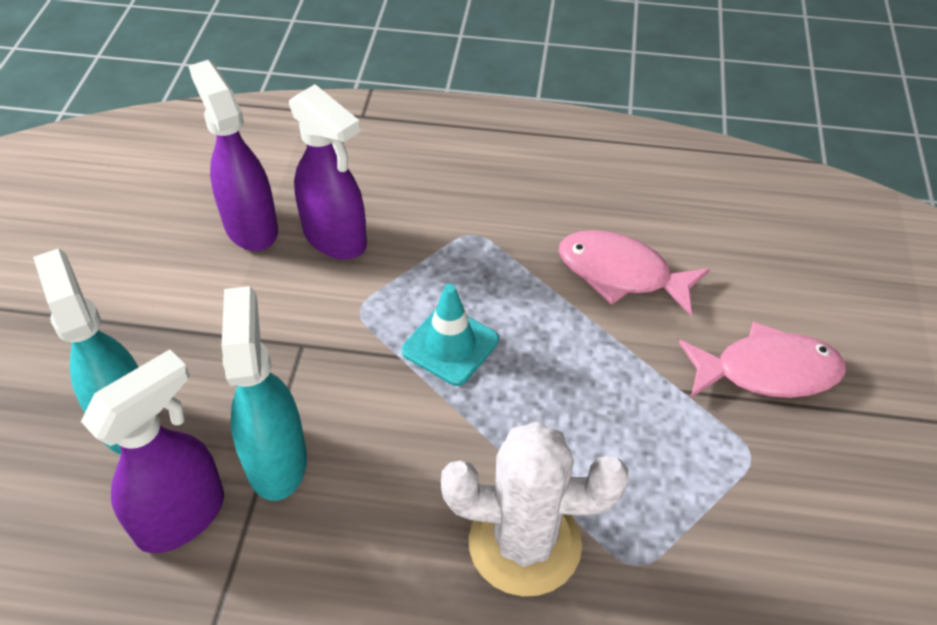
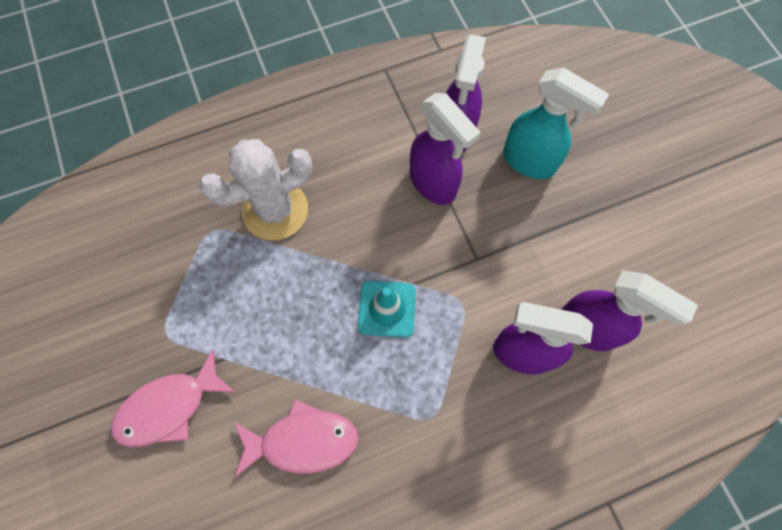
camera: 150 degrees right, 20 degrees up
turquoise spray bottle [222,286,307,501] -> purple spray bottle [410,93,481,205]

